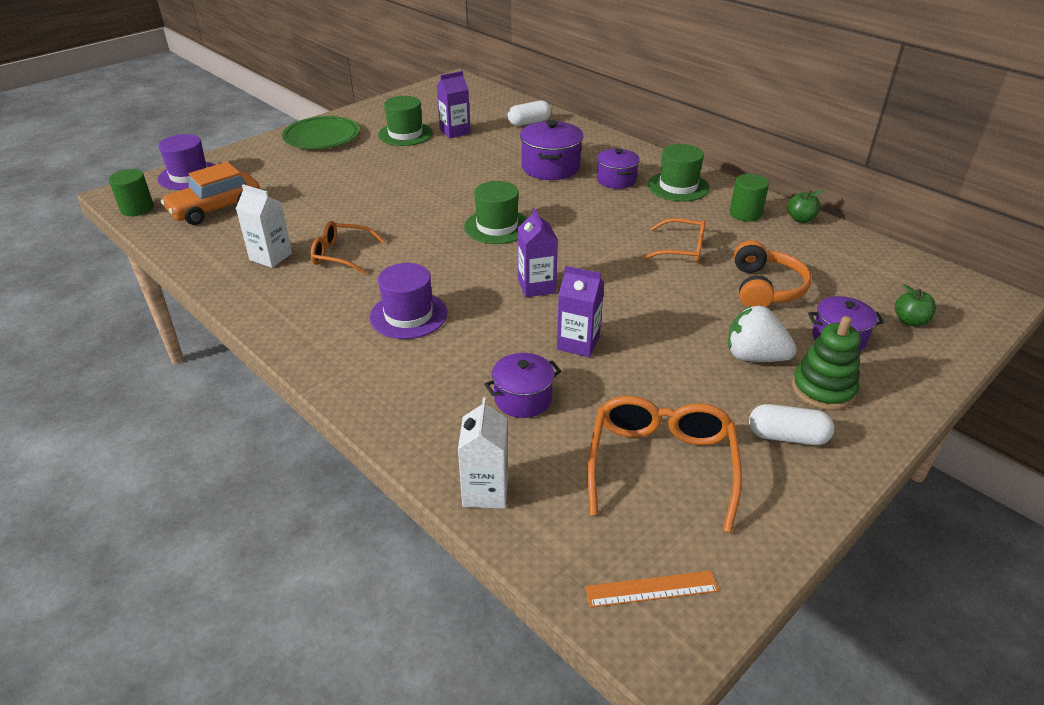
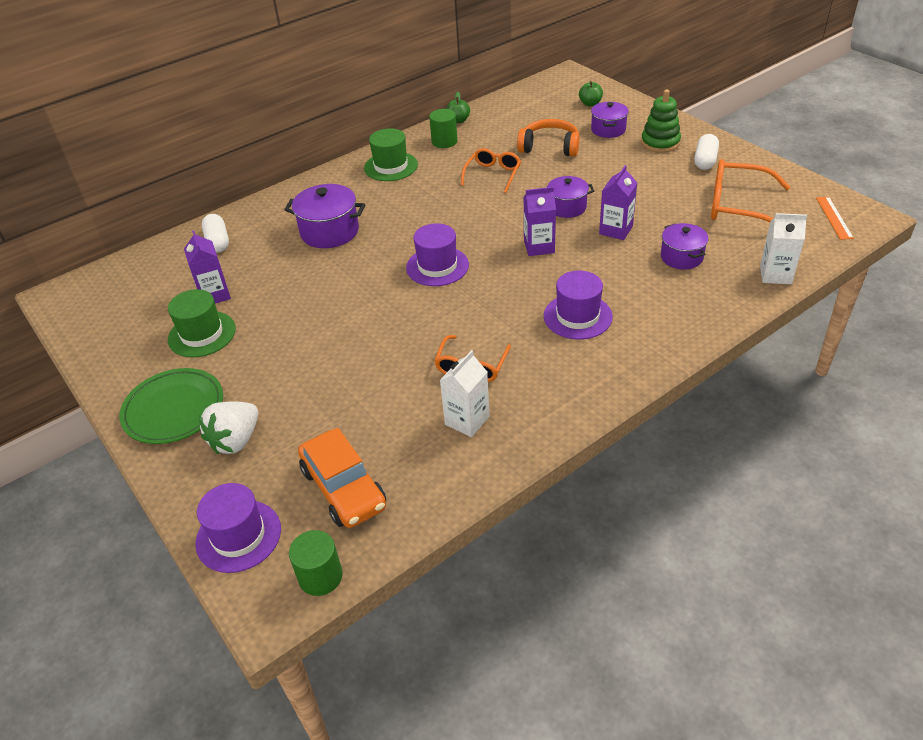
camera: 80 degrees left, 5 degrees up
green hat [464,181,527,244] -> purple hat [406,223,469,286]
purple pot [597,148,640,189] -> purple pot moved to [547,176,594,218]
white strawberry [728,305,797,362] -> white strawberry moved to [199,401,258,454]

